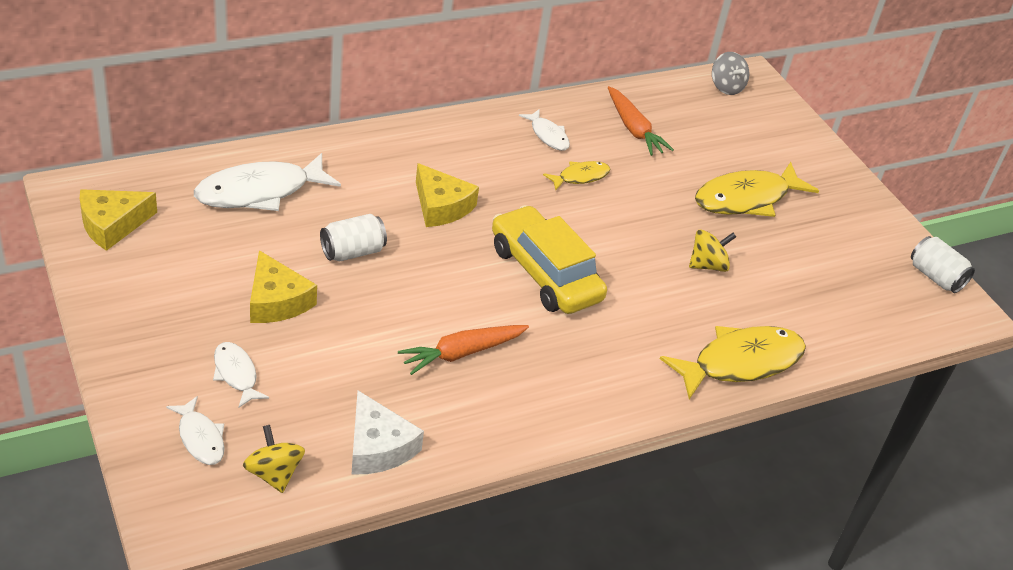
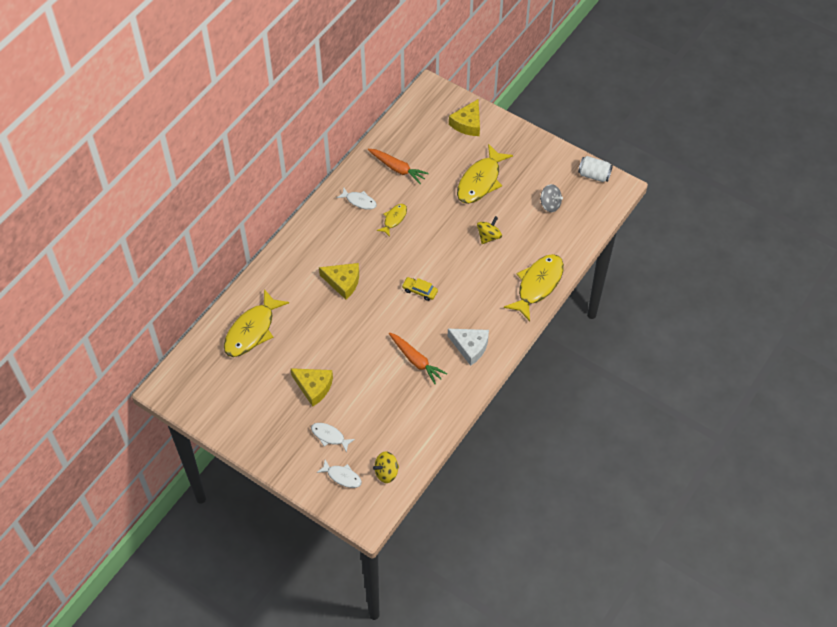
camera: 25 degrees left, 15 degrees up
yellow cheese [80,189,157,251] -> yellow cheese moved to [449,99,480,136]
white fish [194,153,341,211] -> yellow fish [224,289,289,357]
yellow spinning top [243,425,305,493] -> yellow spinning top turned 60 degrees counterclockwise [373,451,399,483]
white can [320,214,387,261] -> none
white cheese [351,391,424,475] -> white cheese moved to [448,329,489,366]
orange carrot [398,325,529,375] -> orange carrot turned 75 degrees counterclockwise [389,332,447,384]
yellow car [492,205,607,314] -> yellow car [402,277,438,301], size x0.45
grey spinning top [712,52,749,95] -> grey spinning top moved to [540,184,563,212]

